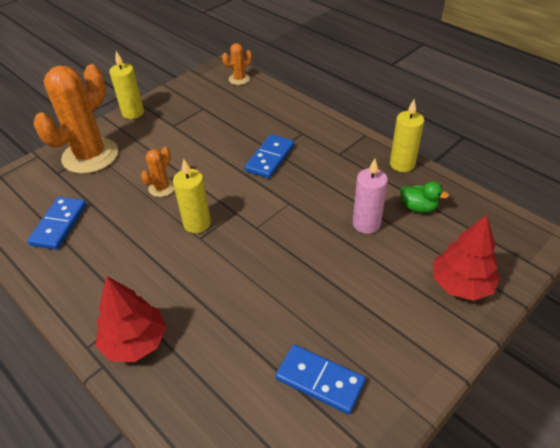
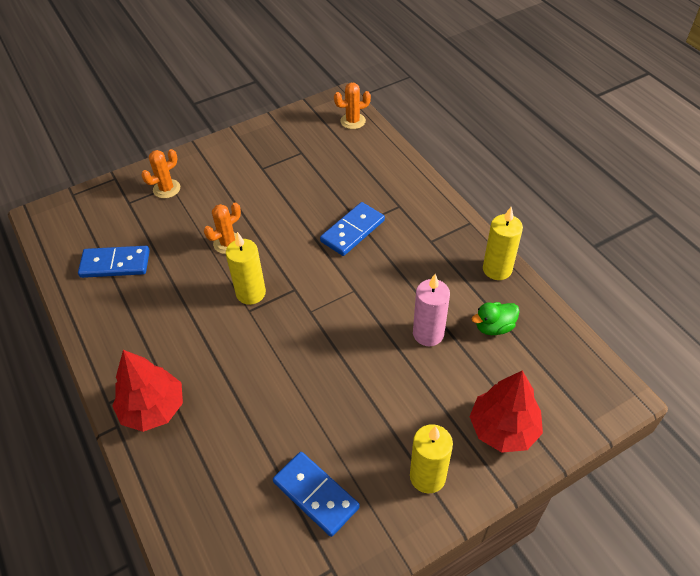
camera: 15 degrees right, 5 degrees up
blue domino [27,197,87,250] -> blue domino turned 60 degrees clockwise [78,246,150,278]
orange cactus [34,64,118,174] -> orange cactus [141,149,180,198], size x0.45
yellow candle [109,51,144,119] -> yellow candle moved to [410,424,453,493]
green duck [400,181,449,213] -> green duck turned 120 degrees clockwise [472,302,520,335]

